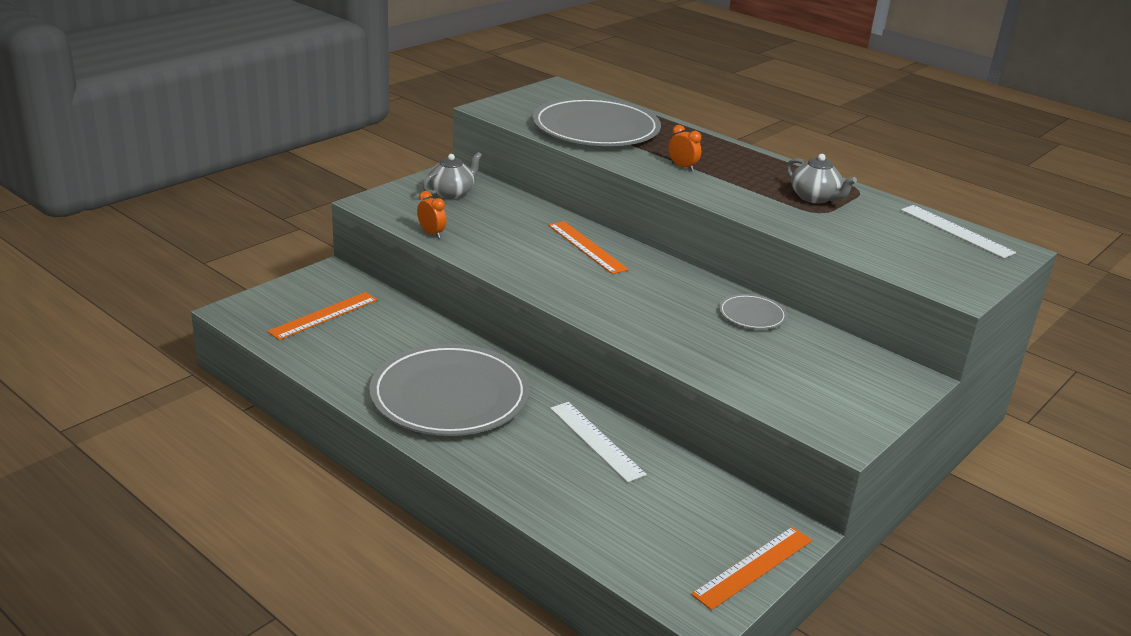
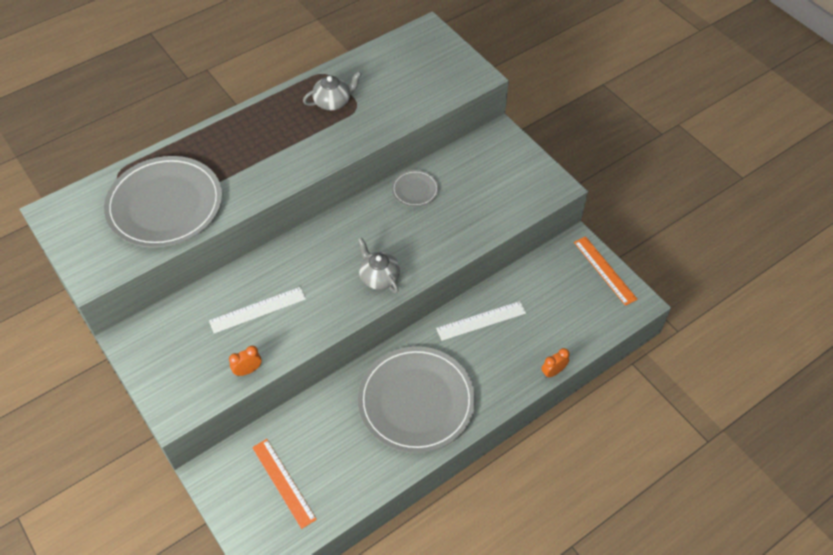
camera: 75 degrees left, 25 degrees up
grey teapot [423,152,482,199] -> grey teapot moved to [358,238,400,293]
orange ruler [548,221,629,274] -> none
orange clock [668,125,701,171] -> orange clock moved to [542,348,570,378]
white ruler [901,205,1016,258] -> white ruler moved to [209,287,306,333]

